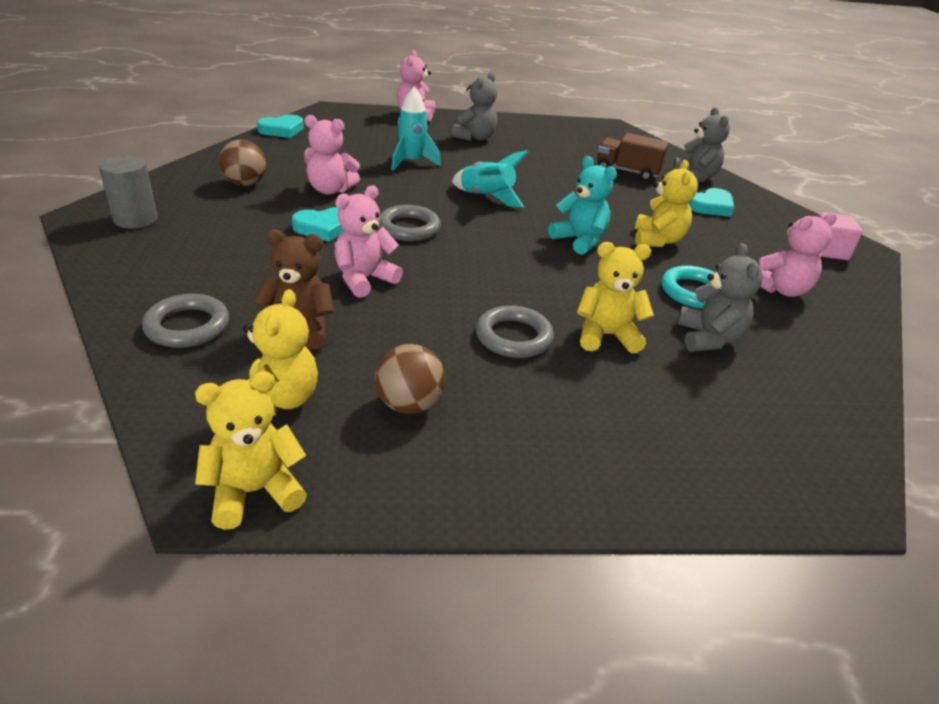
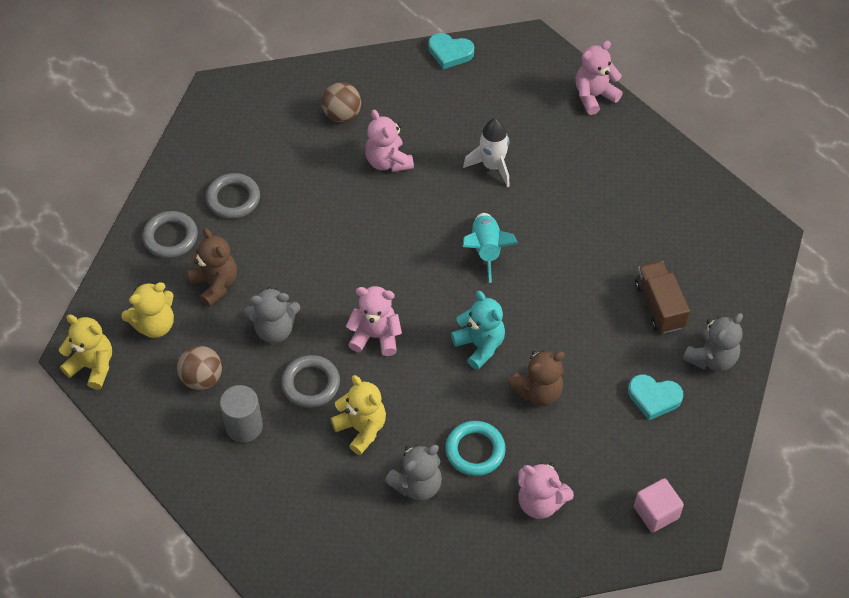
camera: 55 degrees right, 20 degrees up
grey cylinder [99,156,158,229] -> grey cylinder moved to [220,385,263,443]
turquoise heart [292,207,344,242] -> none
pink teddy bear [335,185,403,298] -> pink teddy bear moved to [346,286,402,356]
grey ring [379,205,441,241] -> grey ring moved to [206,173,260,219]
turquoise rocket [391,87,441,171] -> white rocket [463,118,510,187]
grey teddy bear [452,72,497,141] -> grey teddy bear moved to [244,286,300,343]
turquoise teddy bear [548,156,617,255] -> turquoise teddy bear turned 45 degrees counterclockwise [451,291,505,370]
yellow teddy bear [635,160,698,247] -> brown teddy bear [508,350,565,406]

